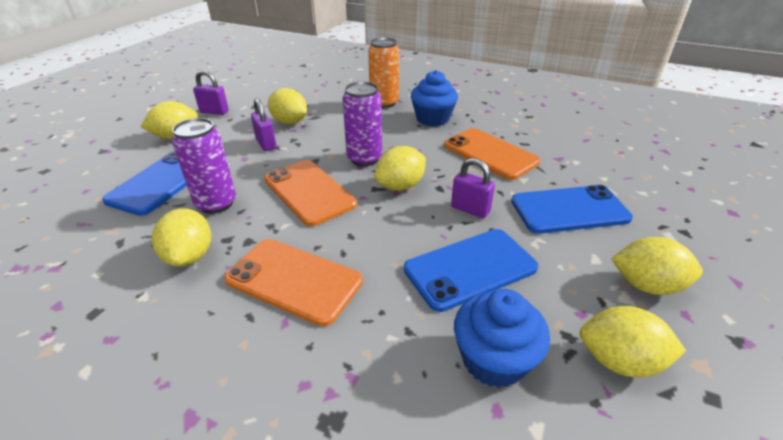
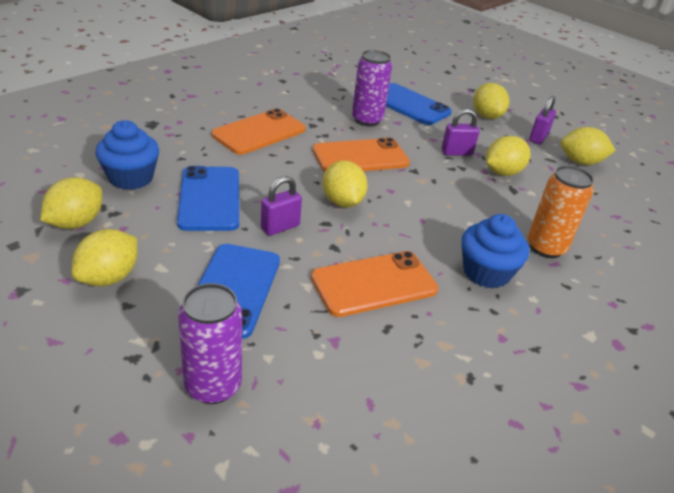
camera: 105 degrees right, 0 degrees up
yellow lemon [152,208,211,267] -> yellow lemon moved to [560,127,616,165]
purple can [342,81,382,166] -> purple can moved to [178,283,242,404]

